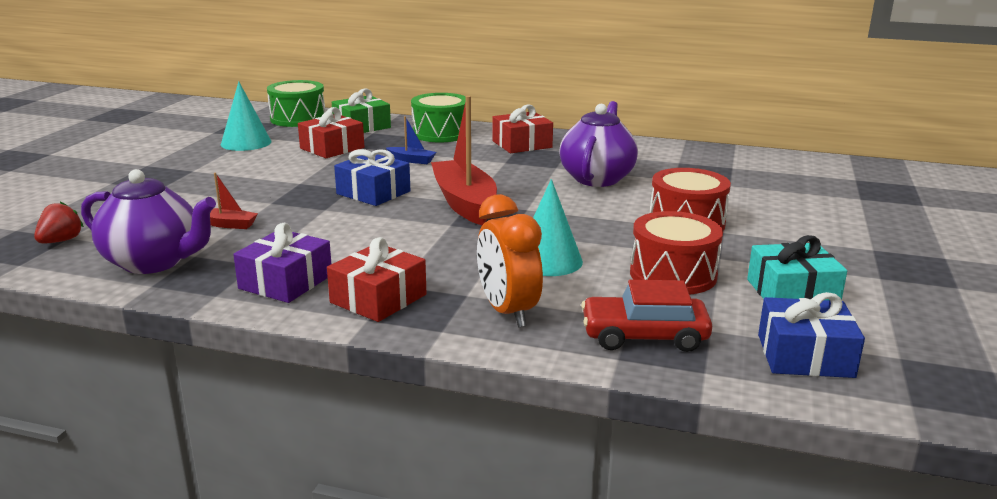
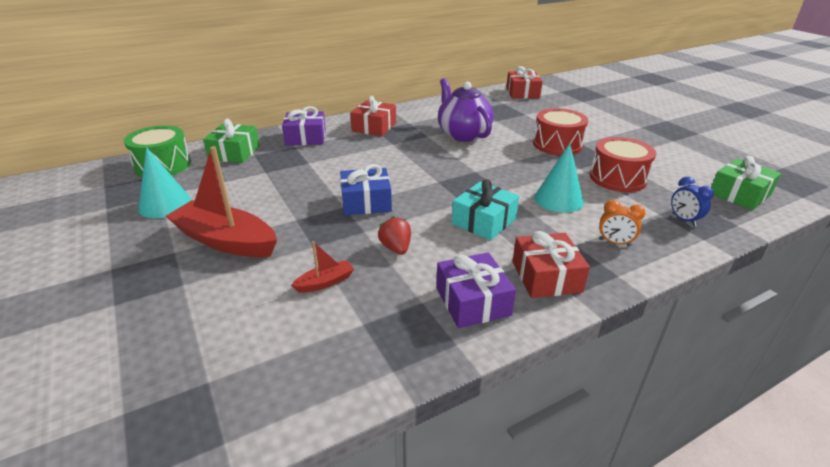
camera: 45 degrees left, 10 degrees up
red strawberry [34,201,84,244] -> red strawberry moved to [378,216,411,255]
purple teapot [81,169,216,274] -> none
red gift [298,107,364,158] -> red gift moved to [506,66,543,99]
blue boat [386,116,436,164] -> none
green drum [411,93,466,142] -> purple gift [282,106,326,146]
red boat [431,96,497,225] -> red boat moved to [166,146,277,257]
orange clock [477,194,543,328] -> orange clock [599,200,646,247], size x0.57
red car [581,280,712,352] -> blue clock [671,177,714,227]
turquoise gift [747,235,847,300] -> turquoise gift moved to [452,179,519,240]
blue gift [758,292,865,378] -> green gift [711,156,781,210]

